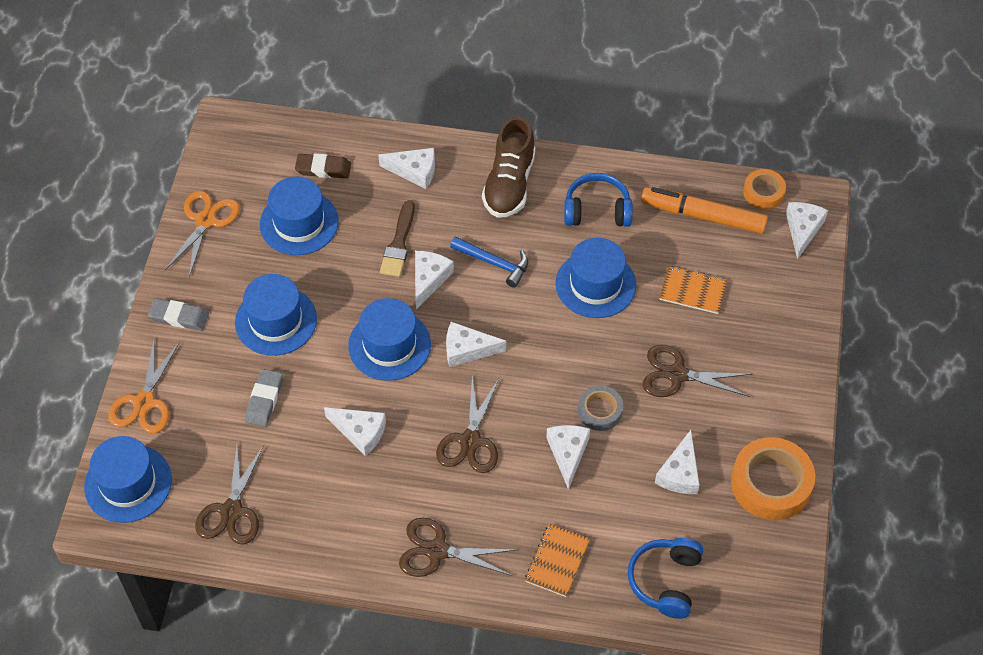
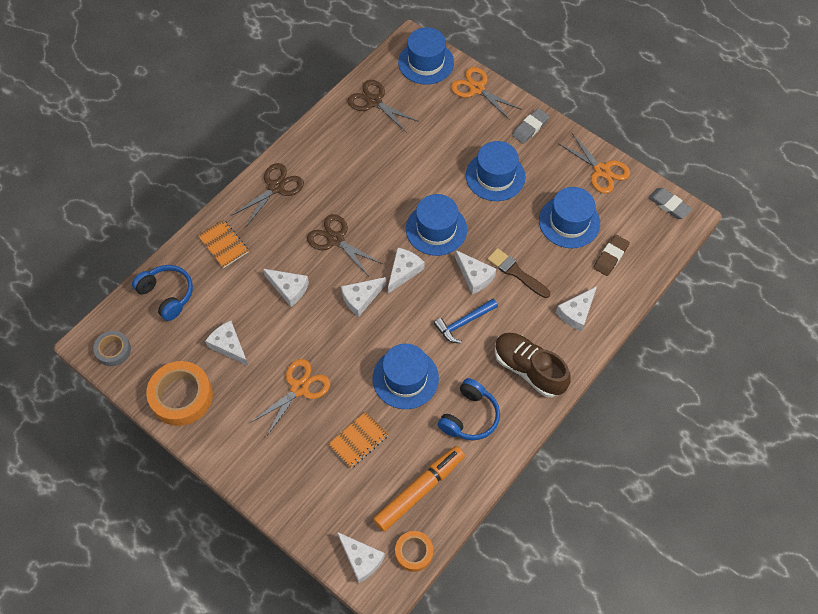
camera: 120 degrees right, 5 degrees up
grey eraser [245,369,283,427] -> grey eraser moved to [648,188,692,219]
white cheese [324,407,386,457] -> white cheese moved to [341,277,386,317]
grey tape [578,385,623,431] -> grey tape moved to [93,331,131,366]
brown scissors [642,345,752,397] -> orange scissors [250,359,330,437]

